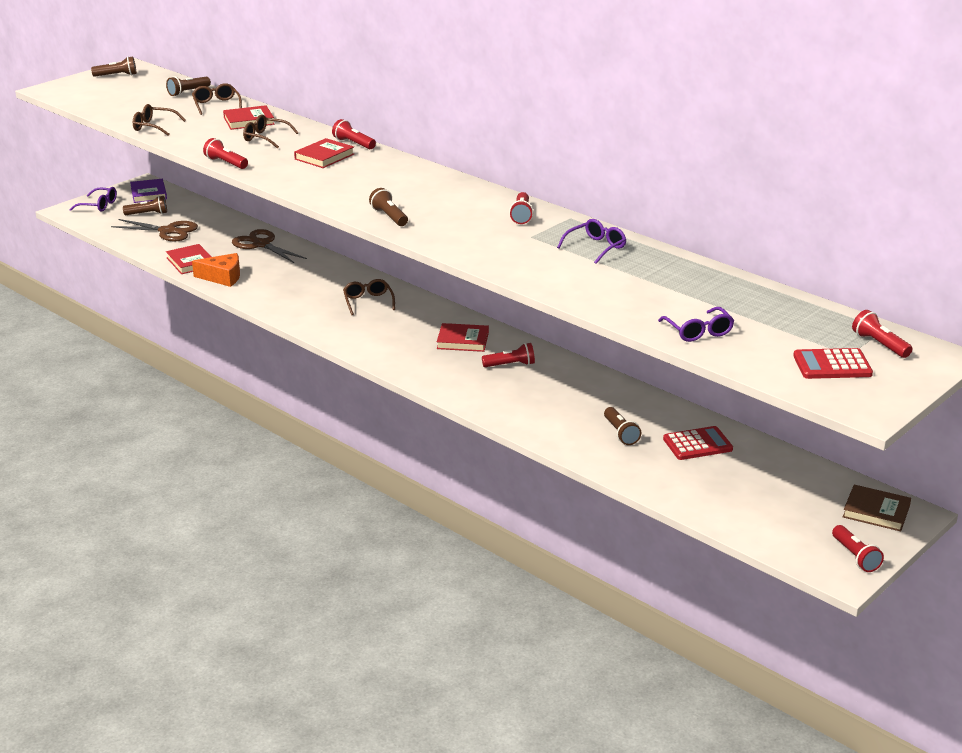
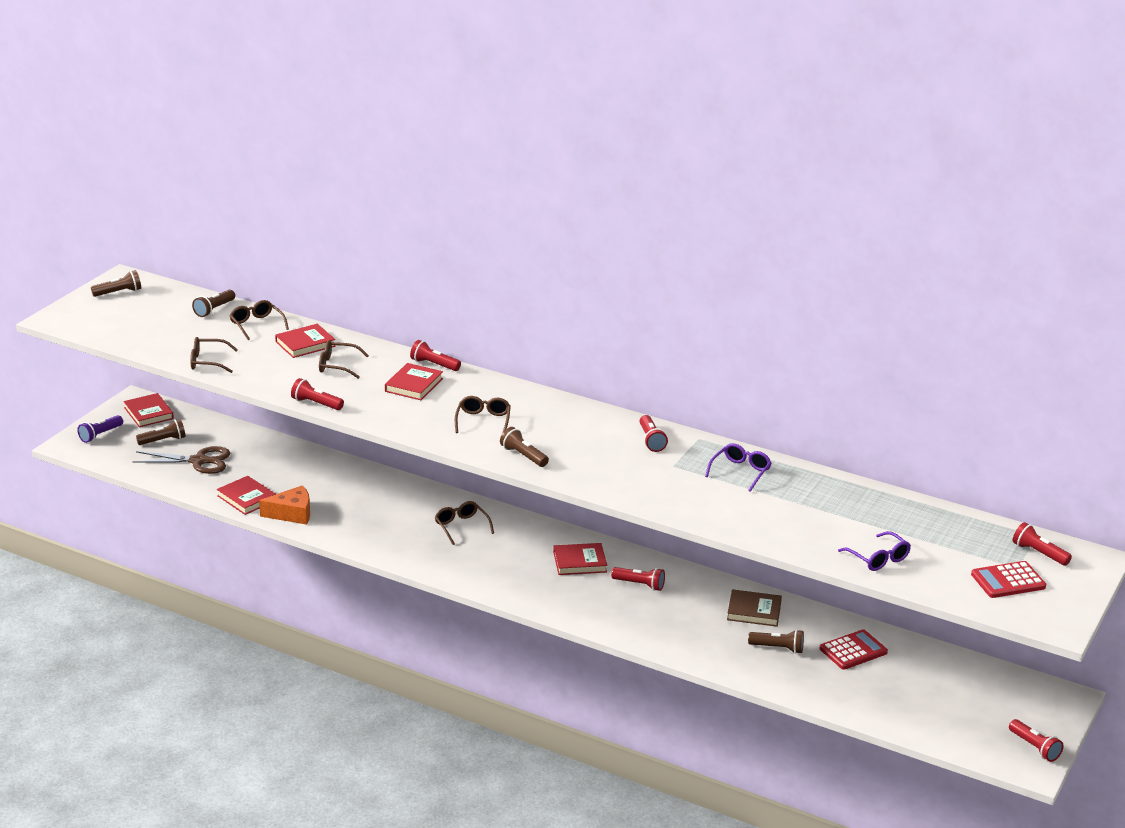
camera: 15 degrees left, 0 degrees up
purple glasses [69,187,117,212] -> purple flashlight [77,415,123,443]
purple book [130,179,167,203] -> red book [124,393,174,427]
brown scissors [232,229,307,263] -> none
red flashlight [482,343,535,367] -> red flashlight turned 45 degrees clockwise [611,567,665,591]
brown flashlight [604,407,641,445] -> brown flashlight turned 45 degrees counterclockwise [748,629,804,654]
brown book [843,485,911,532] -> brown book moved to [727,589,782,627]
none -> brown glasses [455,396,511,433]

